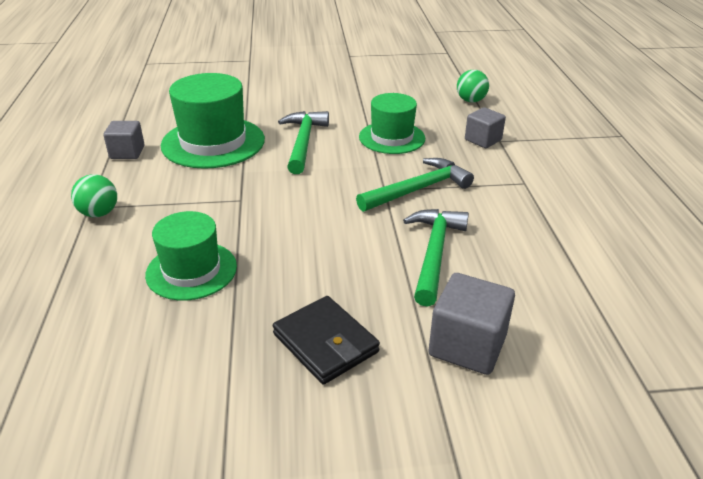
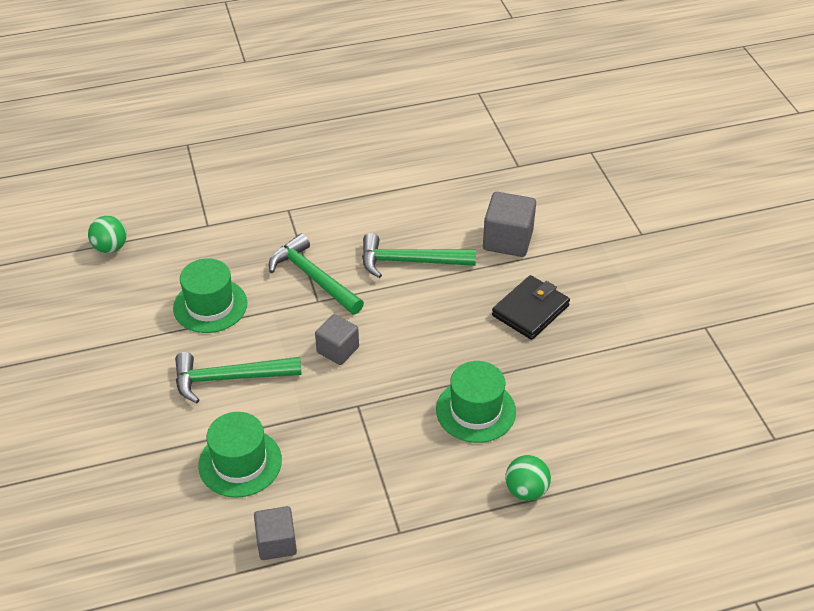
camera: 100 degrees left, 10 degrees up
green ball [71,174,117,217] -> green ball moved to [505,455,551,501]
green hat [161,73,265,169] -> green hat [198,412,282,498], size x0.66
grey cube [465,107,506,148] -> grey cube moved to [315,314,359,365]

